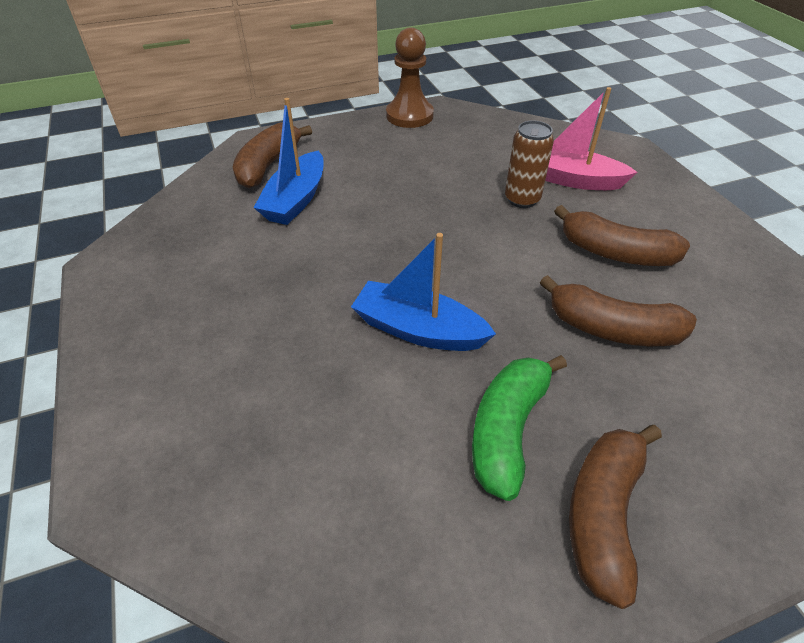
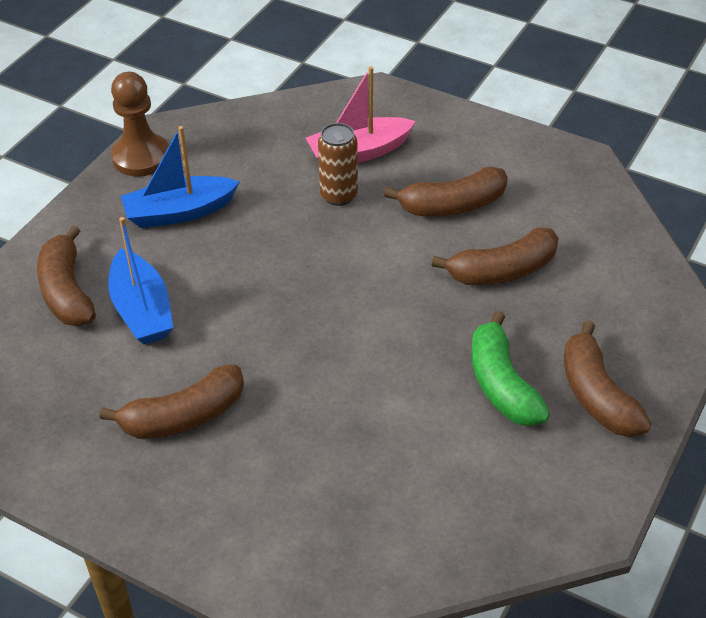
camera: 40 degrees left, 0 degrees up
blue boat [351,233,496,351] -> blue boat moved to [121,126,240,228]
none -> brown banana [100,365,244,439]

